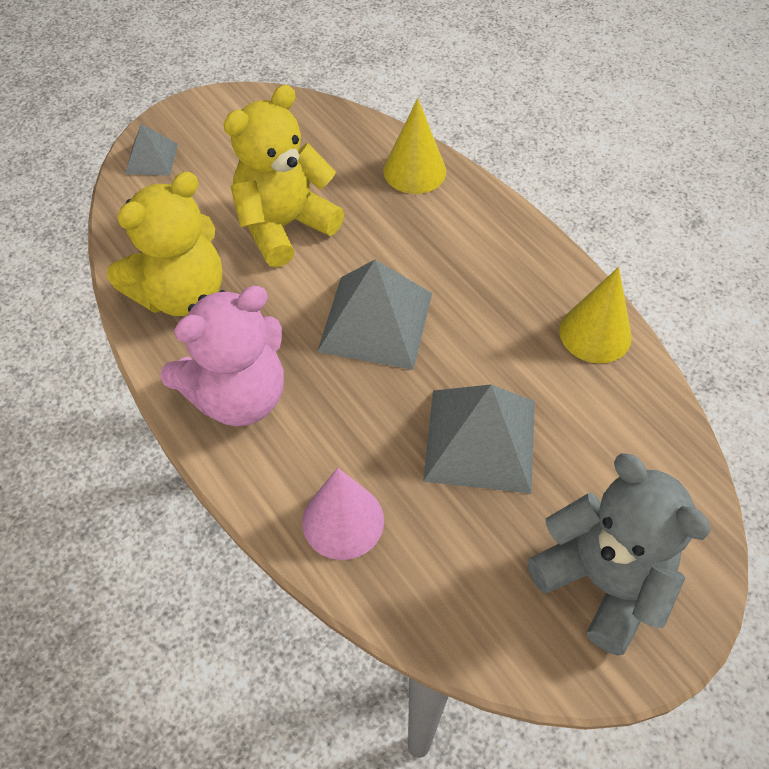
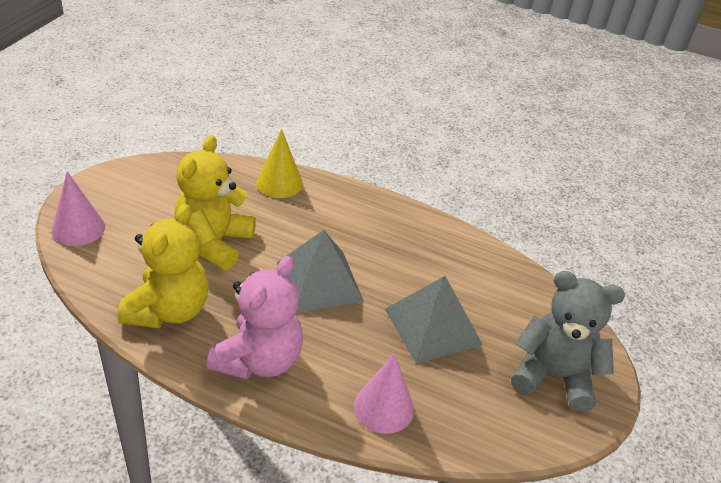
camera: 35 degrees left, 15 degrees down
grey pyramid [125,124,178,176] -> pink cone [52,171,105,246]
yellow cone [559,267,632,363] -> none

